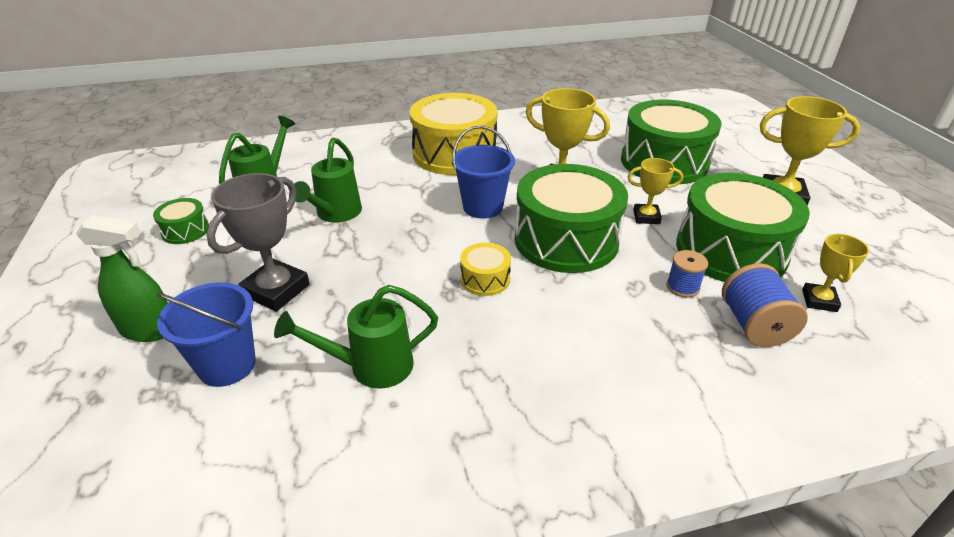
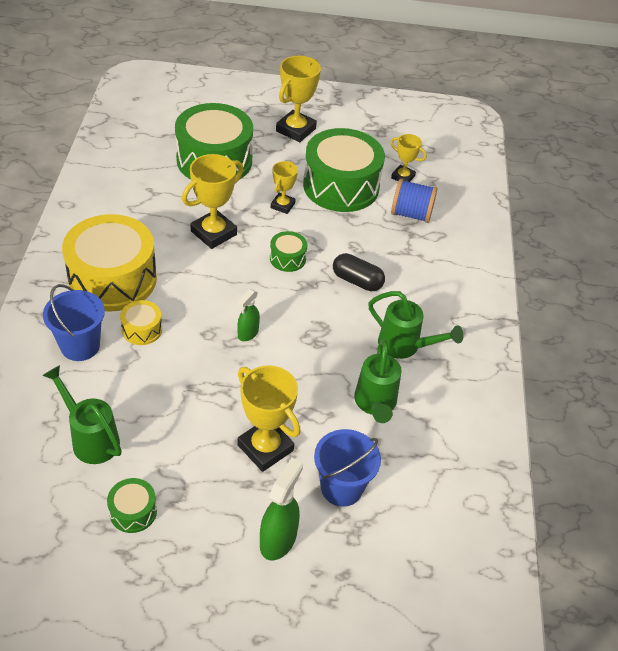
camera: 75 degrees left, 10 degrees up
grey trophy [207,173,310,311] -> yellow trophy [238,365,300,472]
green watering can [294,137,362,223] -> green watering can moved to [368,291,464,359]
blue bucket [452,126,515,219] -> blue bucket moved to [43,284,105,361]
yellow drum [460,243,511,296] -> yellow drum moved to [120,300,162,345]
green drum [515,164,628,273] -> green drum [270,231,308,272], size x0.44
blue spool [666,250,708,298] -> none
none -> green spray bottle [237,289,260,341]
none -> black capsule [333,253,385,291]

